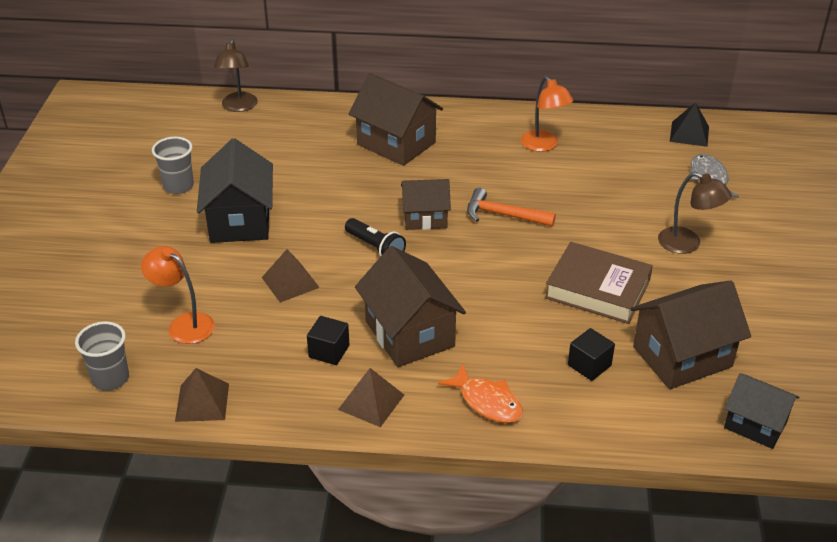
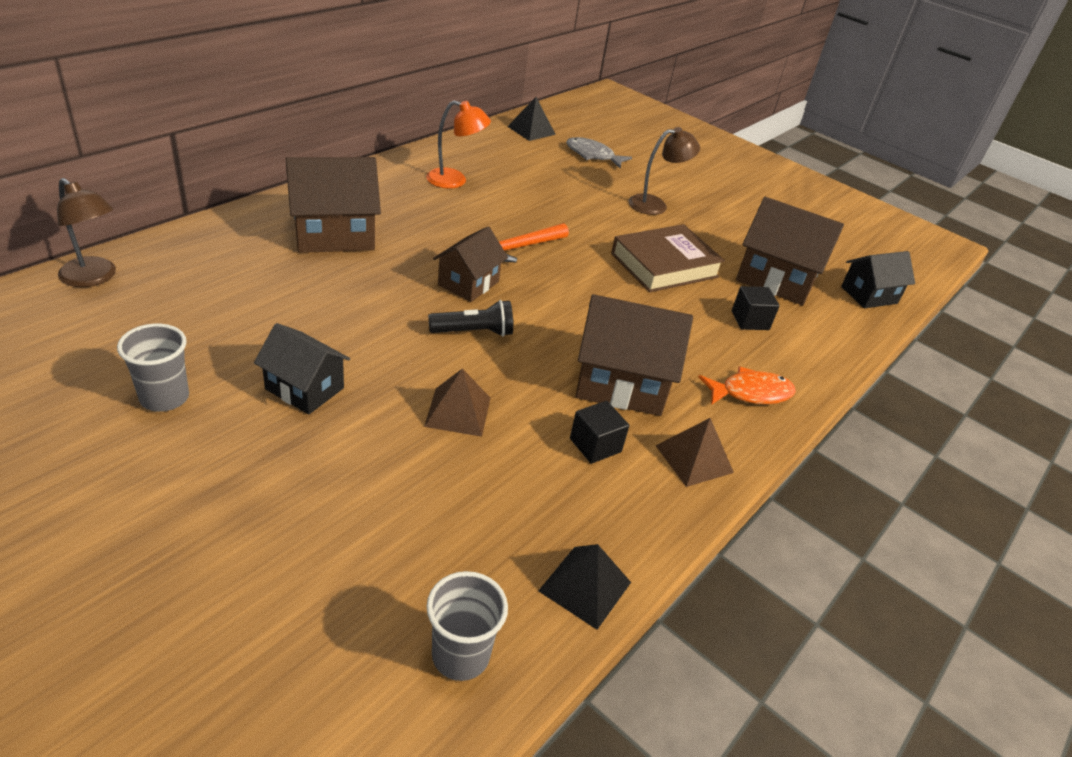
camera: 60 degrees left, 0 degrees up
orange lamp [141,246,215,344] -> none
brown pyramid [175,368,229,422] -> black pyramid [538,544,631,630]
black house [197,138,273,243] -> black house [254,323,350,414], size x0.63
brown house [630,280,751,389] -> brown house turned 75 degrees counterclockwise [736,197,844,305]

